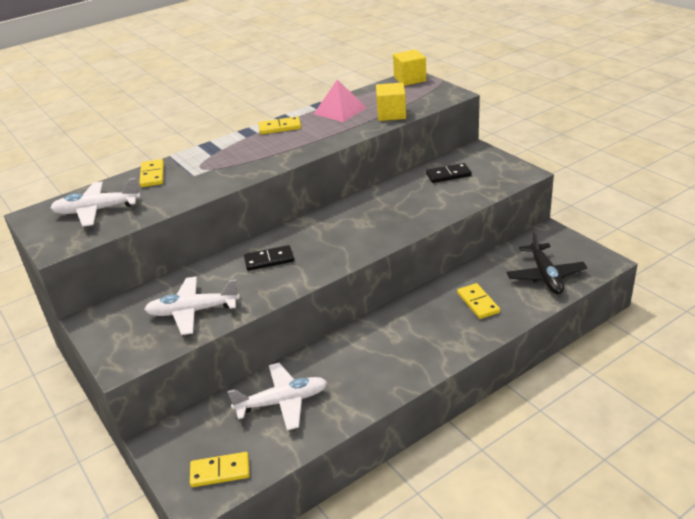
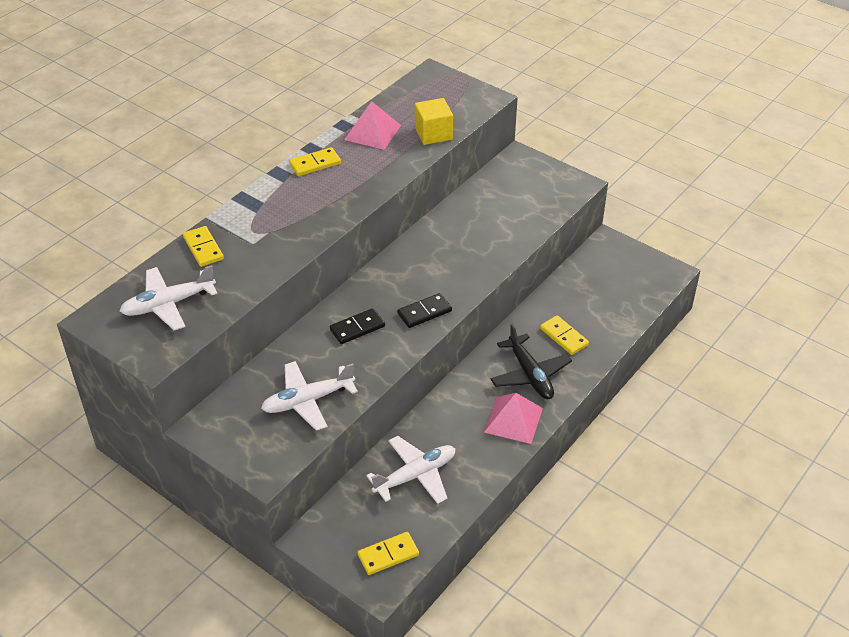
camera: 20 degrees left, 10 degrees up
yellow cube [393,49,426,86] -> none
black domino [426,163,472,183] -> black domino moved to [397,293,452,328]
black plane [506,230,587,294] -> black plane moved to [491,324,572,399]
none -> pink pyramid [484,393,543,444]

